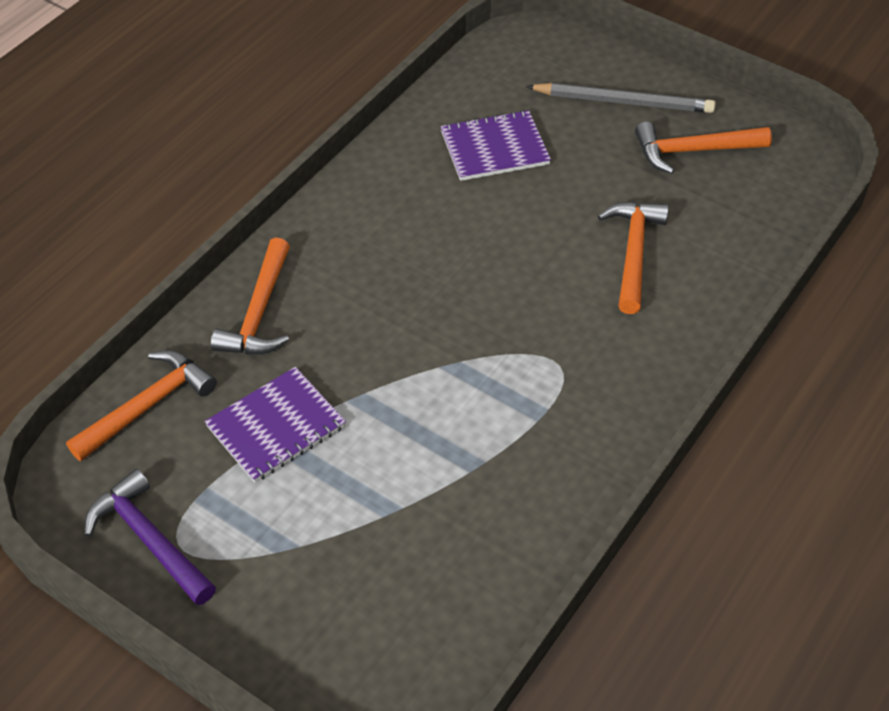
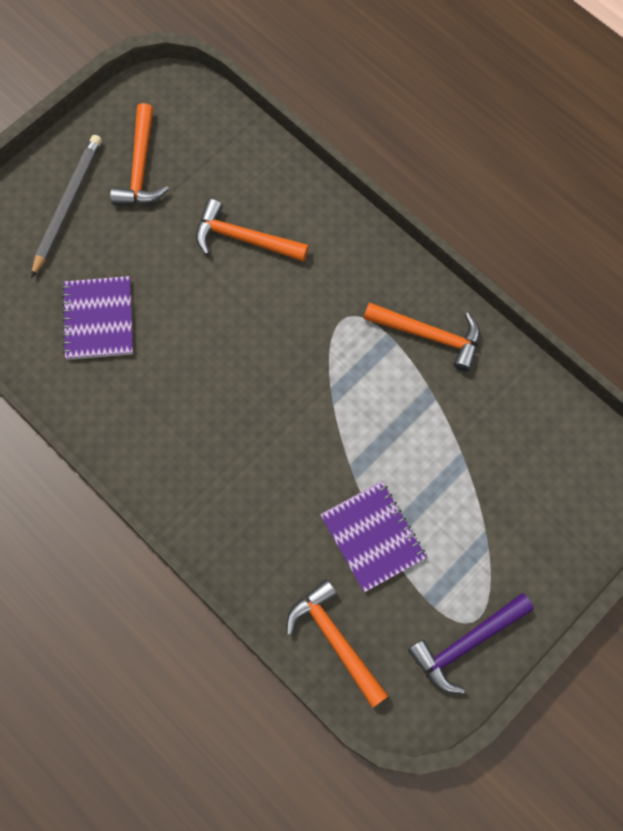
camera: 80 degrees left, 20 degrees up
orange hammer [211,238,290,355] -> orange hammer moved to [364,302,480,372]

